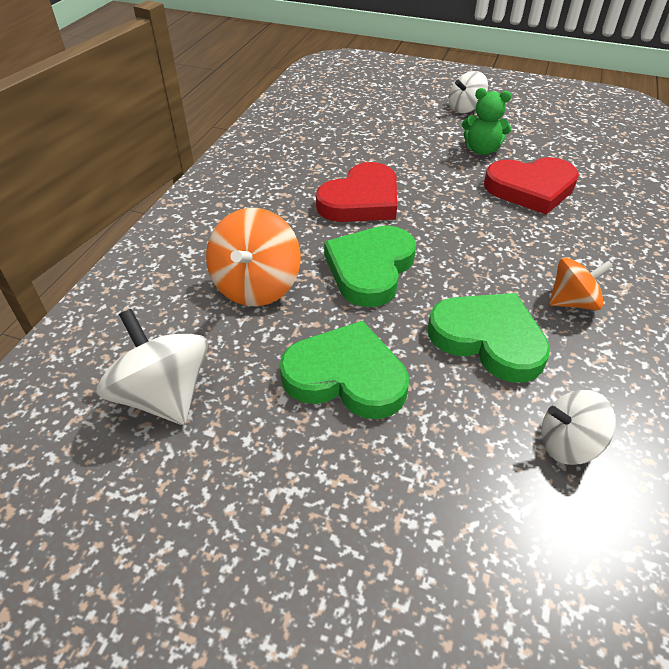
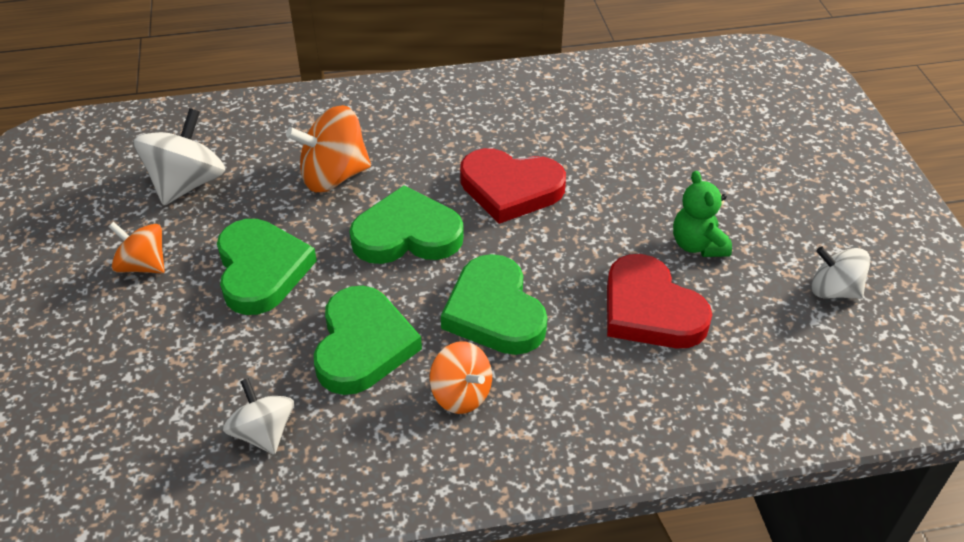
camera: 60 degrees right, 0 degrees up
white spinning top [449,71,488,113] -> white spinning top moved to [811,246,870,299]
none -> orange spinning top [109,222,165,273]
none -> green heart [441,254,547,355]

